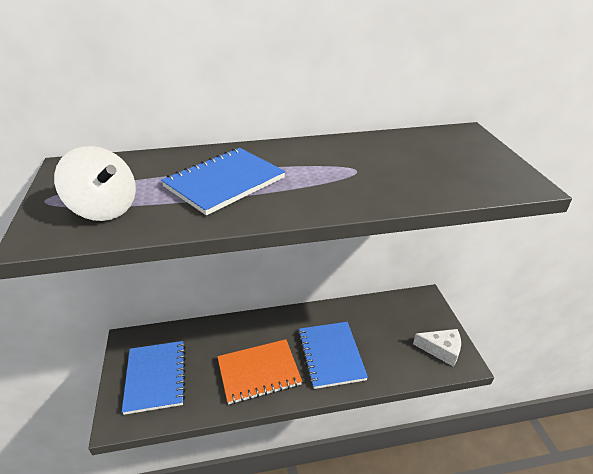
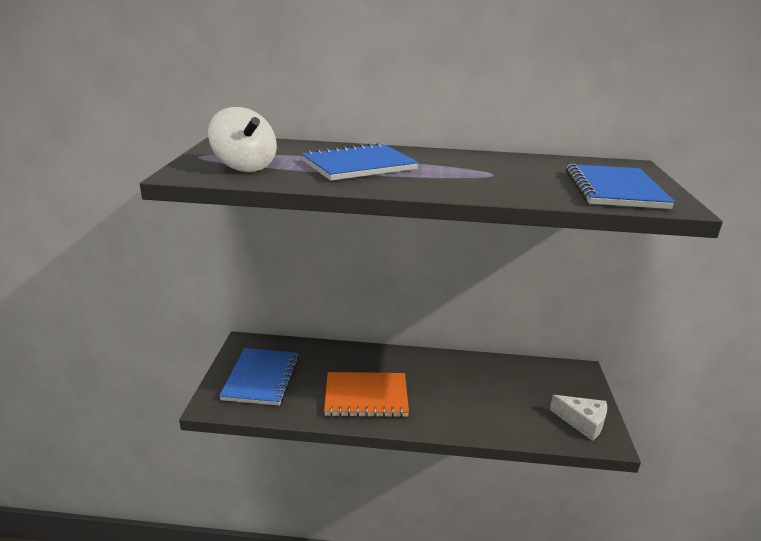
camera: 15 degrees right, 10 degrees down
blue notebook [298,322,368,389] -> blue notebook moved to [566,164,675,209]

